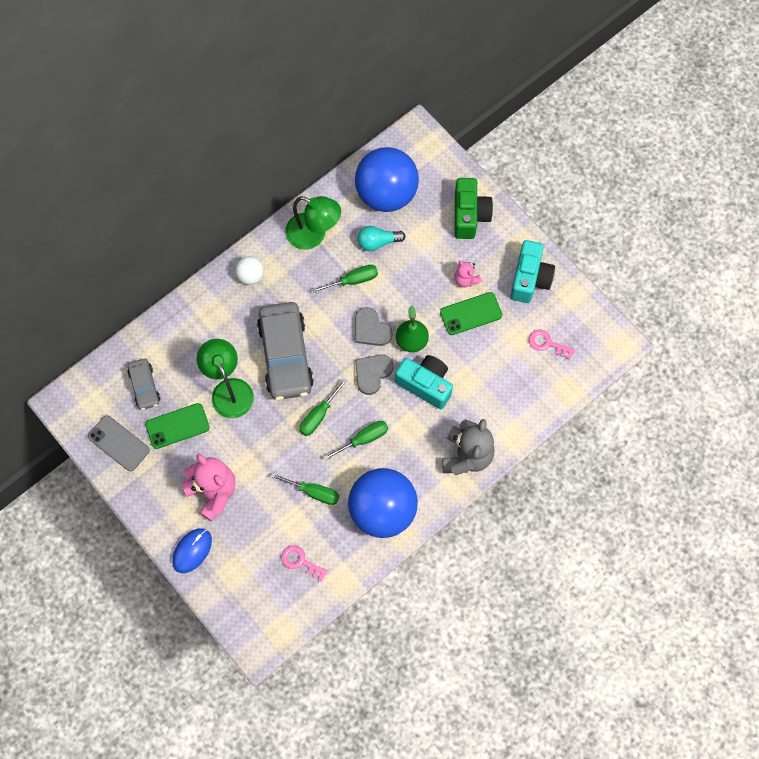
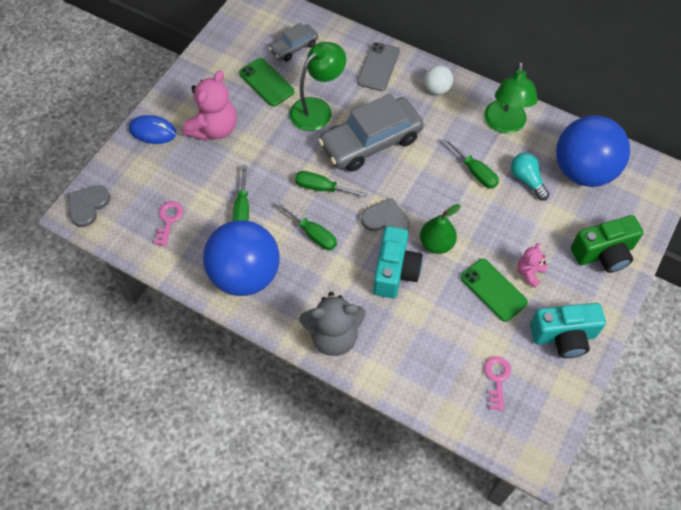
camera: 70 degrees right, 10 degrees down
grey phone [88,415,150,471] -> grey phone moved to [357,42,400,91]
grey heart [355,307,393,346] -> grey heart moved to [68,185,110,227]

